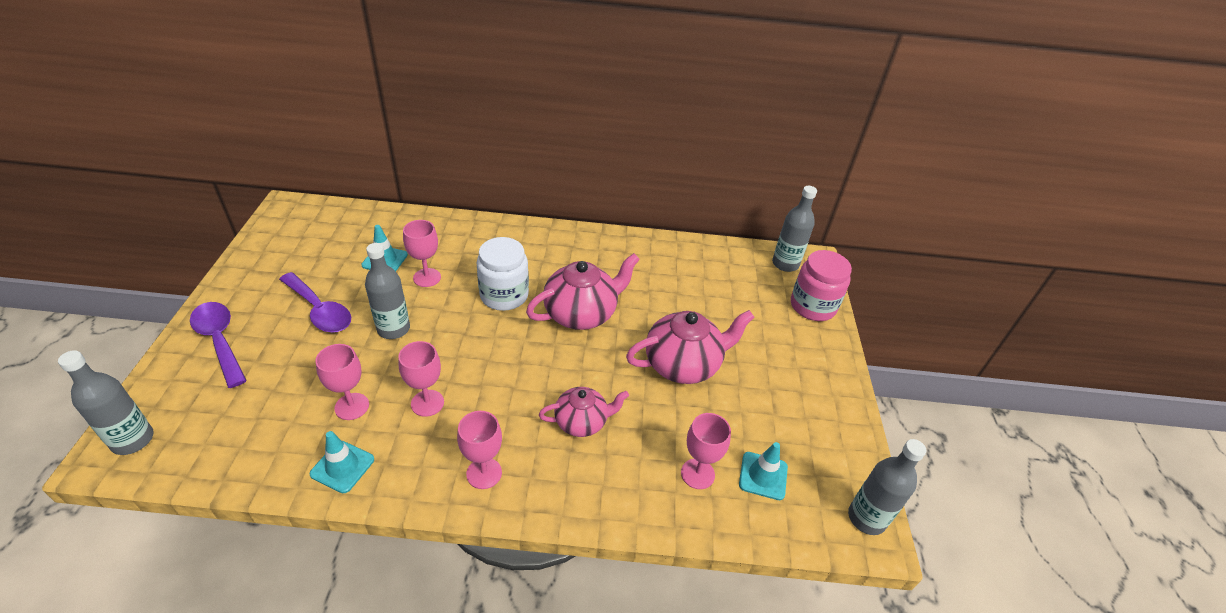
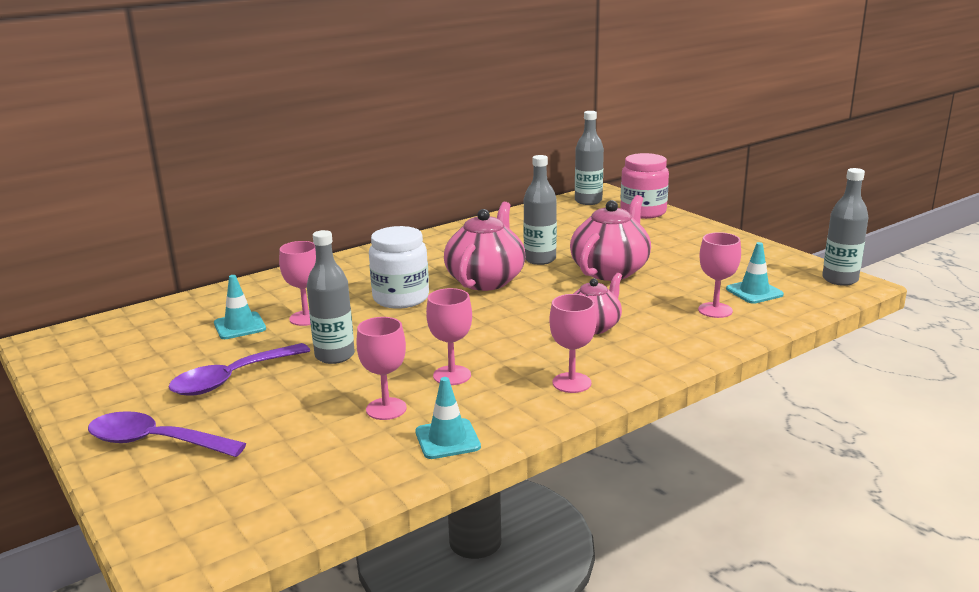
camera: 35 degrees left, 20 degrees down
grey bottle [58,350,154,455] -> grey bottle moved to [523,155,557,265]
purple spoon [279,272,351,333] -> purple spoon turned 135 degrees clockwise [169,343,310,396]

